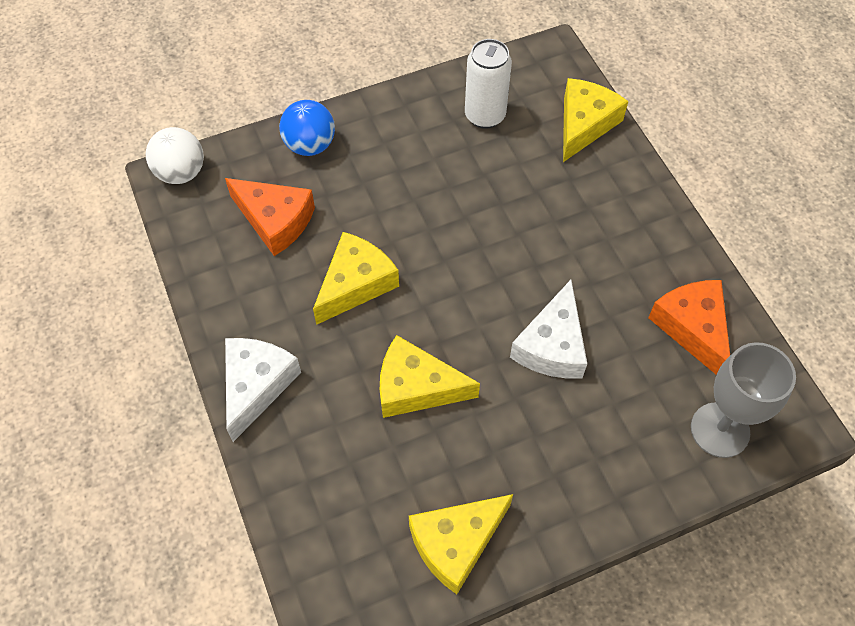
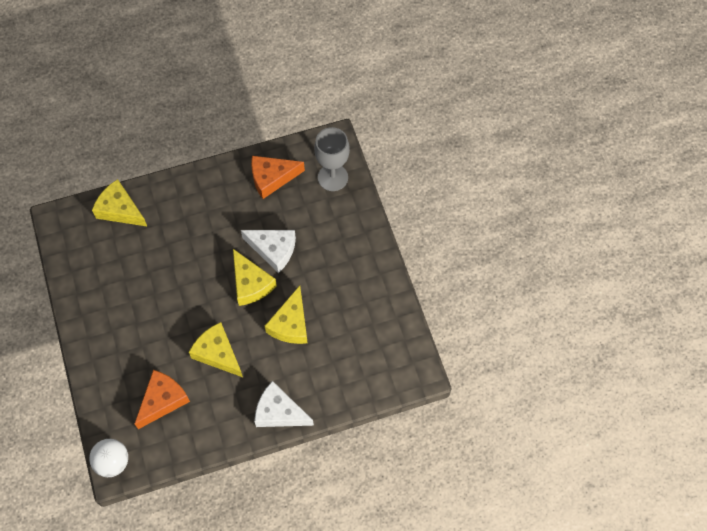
camera: 85 degrees left, 5 degrees up
blue ball [279,100,335,156] -> none
yellow cheese [409,494,513,594] -> yellow cheese moved to [233,249,277,306]
white can [465,39,512,129] -> none

